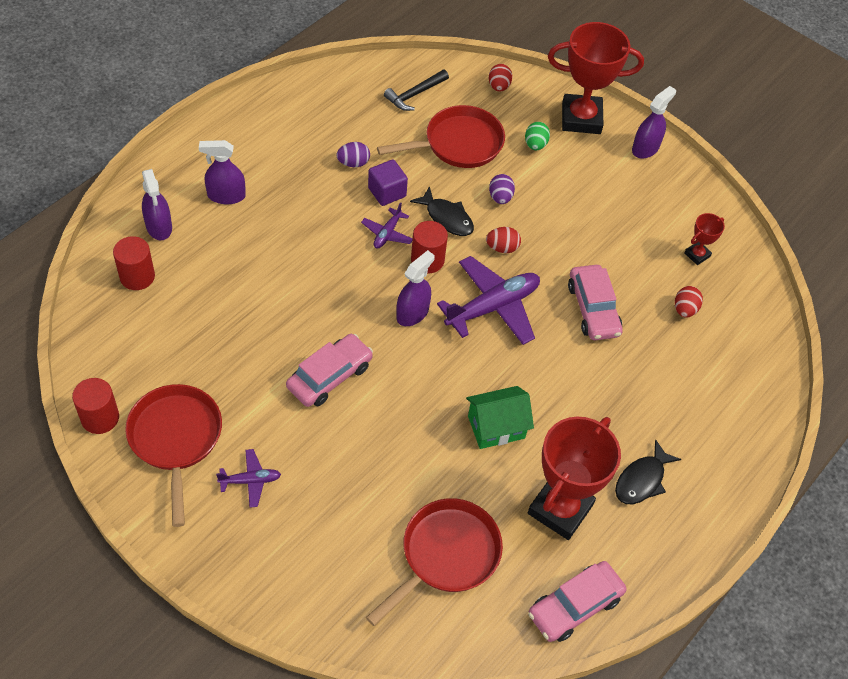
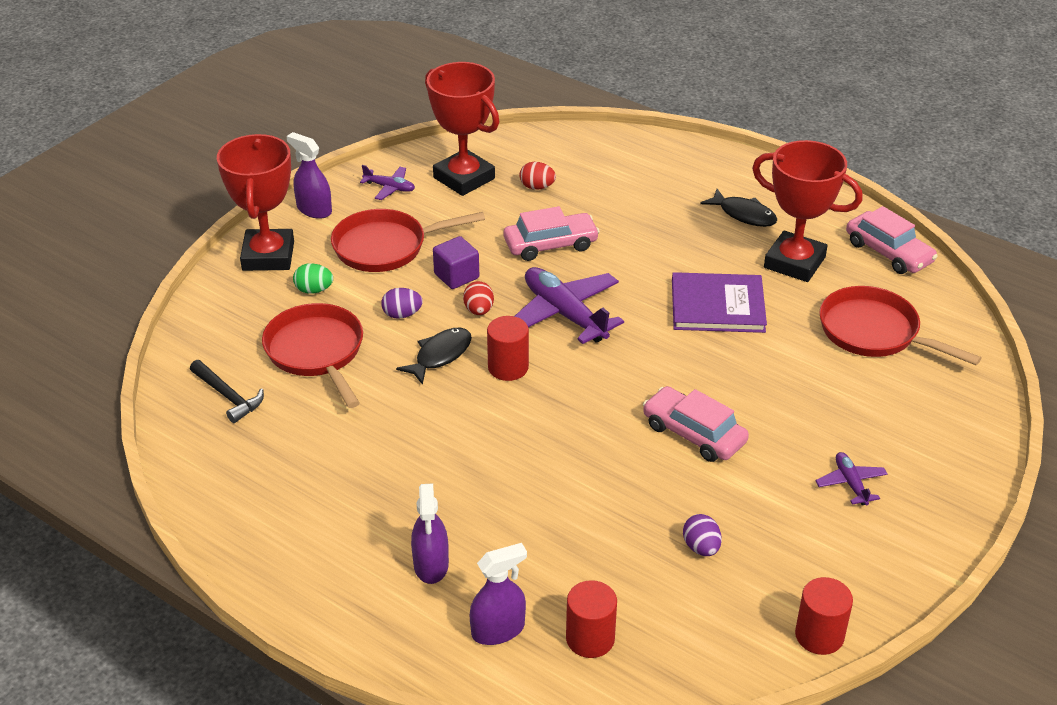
camera: 90 degrees left, 15 degrees down
red pan [125,384,222,527] -> red pan moved to [331,209,485,272]
purple egg [337,142,370,167] -> purple egg moved to [683,514,722,556]
purple plane [361,202,413,249] -> purple plane moved to [360,165,415,200]
purple cube [368,159,408,206] -> purple cube moved to [433,236,479,289]
purple spray bottle [396,250,435,326] -> none
green house [466,386,534,449] -> purple book [672,272,767,333]
red egg [489,64,512,92] -> none
red trophy [684,213,725,265] -> red trophy [425,62,499,196], size x2.21

